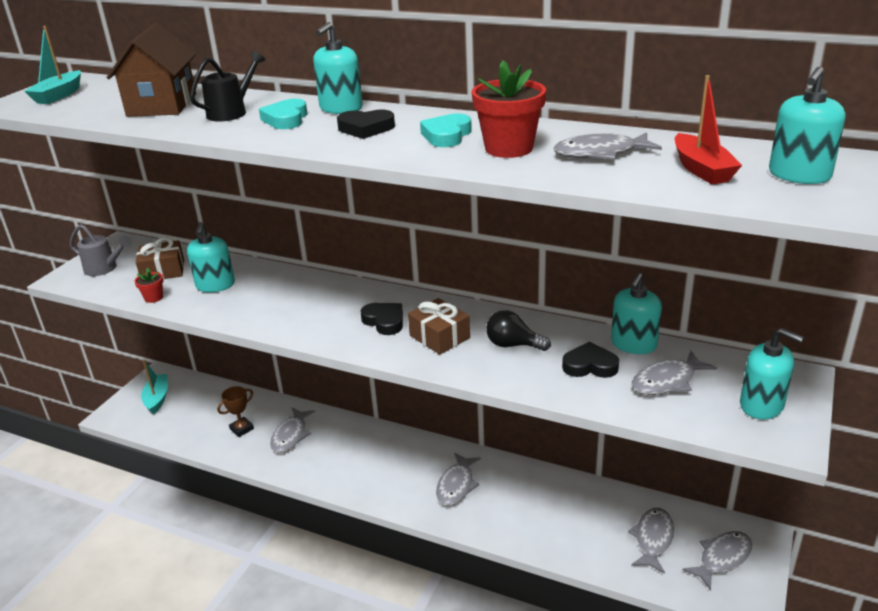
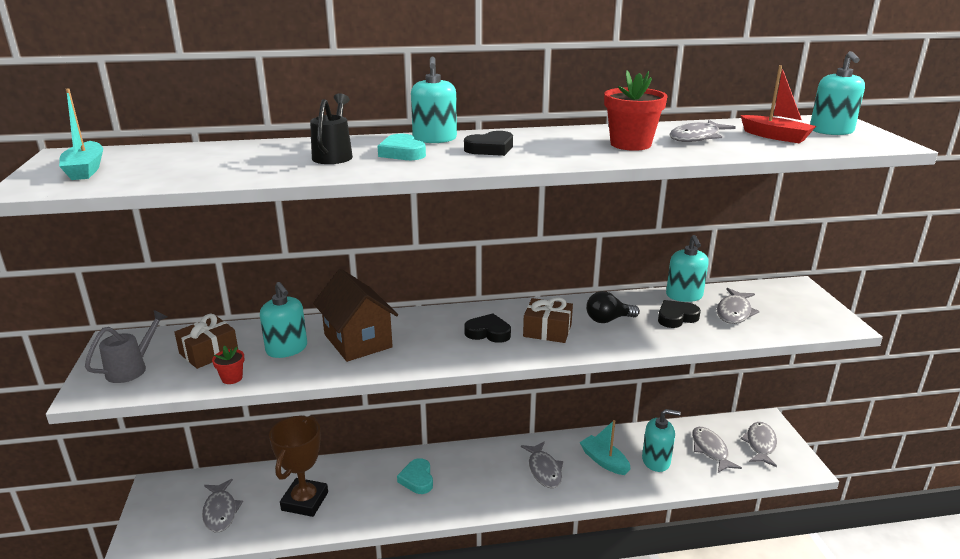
camera: 35 degrees left, 5 degrees down
grey watering can [70,224,132,276] -> grey watering can turned 45 degrees counterclockwise [85,310,167,383]
brown house [106,23,196,117] -> brown house moved to [313,269,398,362]
turquoise boat [141,360,168,415] -> turquoise boat moved to [579,420,631,475]
brown trophy [217,386,254,437] -> brown trophy [269,415,328,517], size x1.85
grey fish [270,407,315,453] -> grey fish moved to [202,479,243,532]
turquoise heart [420,114,472,147] -> turquoise heart moved to [397,458,433,494]
turquoise soap dispenser [740,328,804,420] -> turquoise soap dispenser moved to [642,409,681,472]

